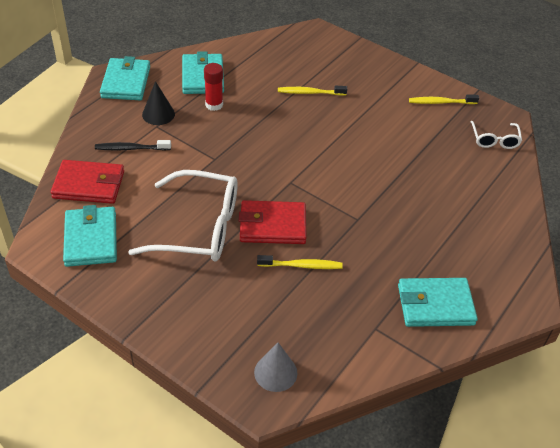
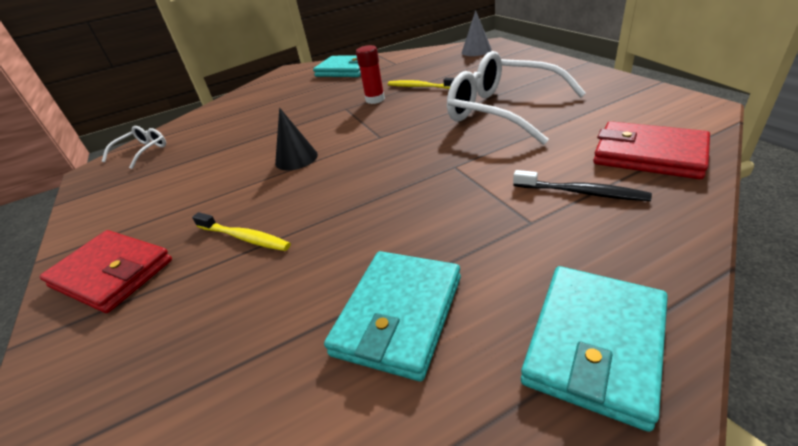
camera: 145 degrees left, 10 degrees down
turquoise wallet [63,205,117,267] -> none
black cone [142,81,175,125] -> black cone moved to [275,108,318,171]
red glue stick [204,63,223,111] -> red glue stick moved to [356,45,385,104]
red wallet [239,200,306,244] -> red wallet moved to [39,230,172,313]
yellow toothbrush [409,95,479,104] -> none

